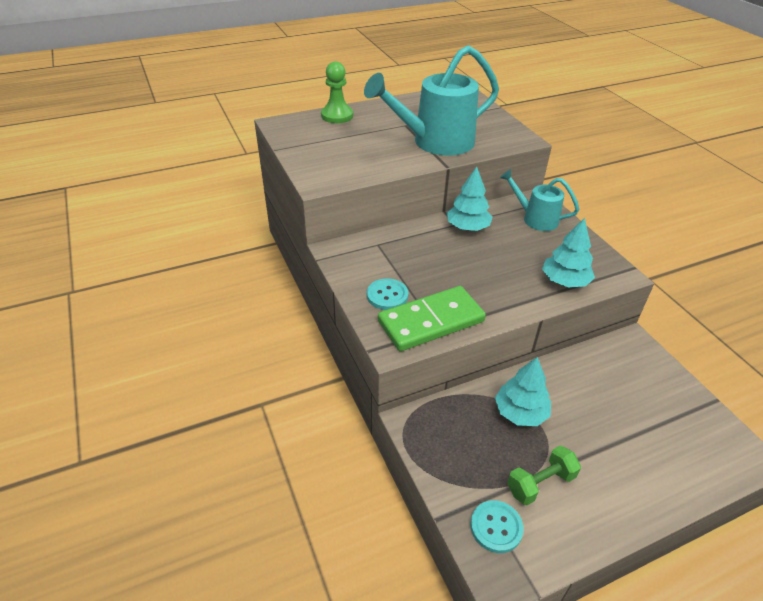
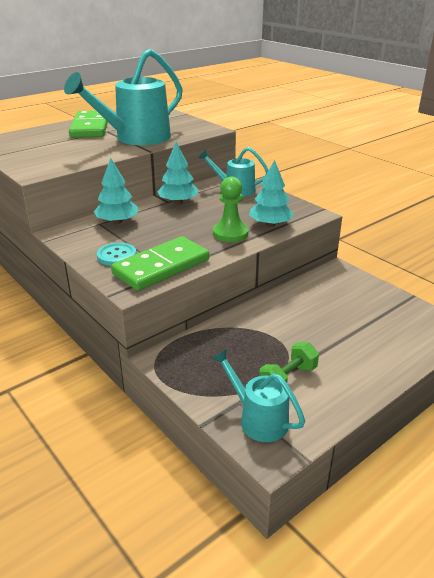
camera: 15 degrees left, 10 degrees down
green pawn [321,62,353,123] -> green pawn moved to [213,177,249,242]
turquoise button [470,500,524,553] -> turquoise watering can [212,348,305,442]
turquoise tree [495,357,551,426] -> turquoise tree moved to [94,158,138,224]
none -> green domino [69,110,108,138]

